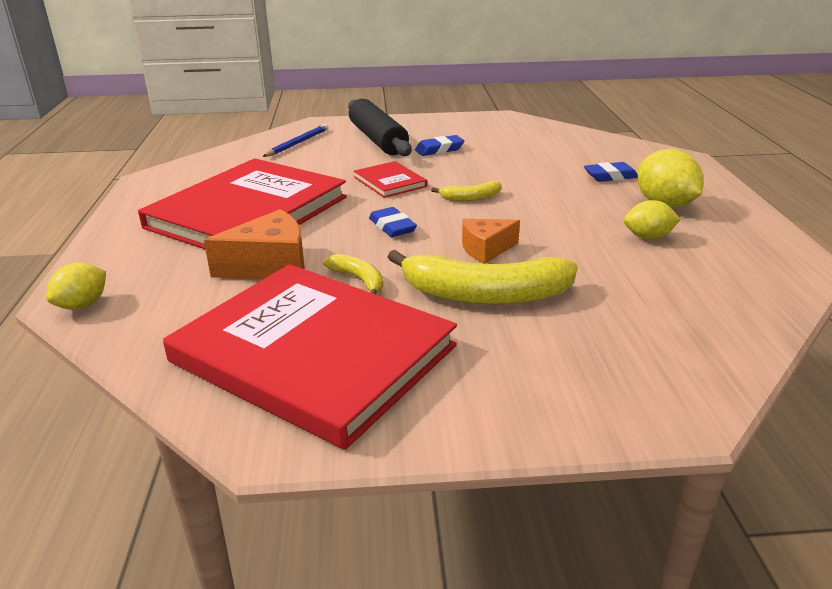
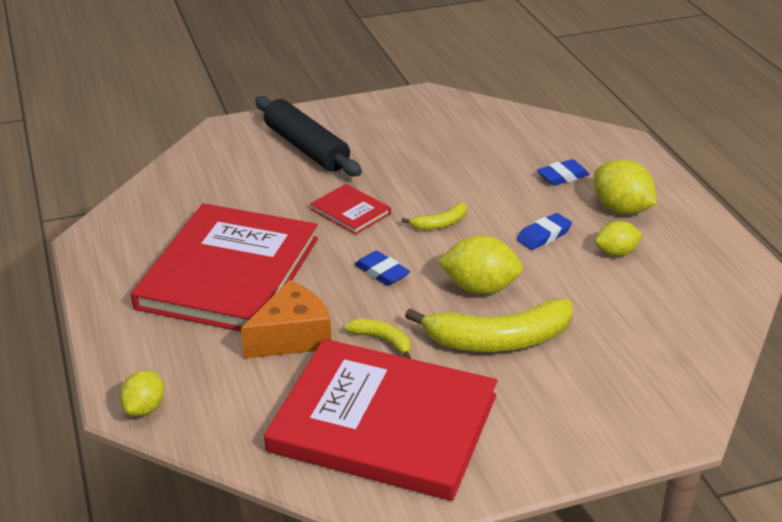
camera: 15 degrees left, 5 degrees up
blue pencil [262,124,329,157] -> none
blue eraser [415,135,464,156] -> blue eraser moved to [517,213,572,250]
orange cheese [462,219,520,264] -> yellow lemon [438,235,523,295]

